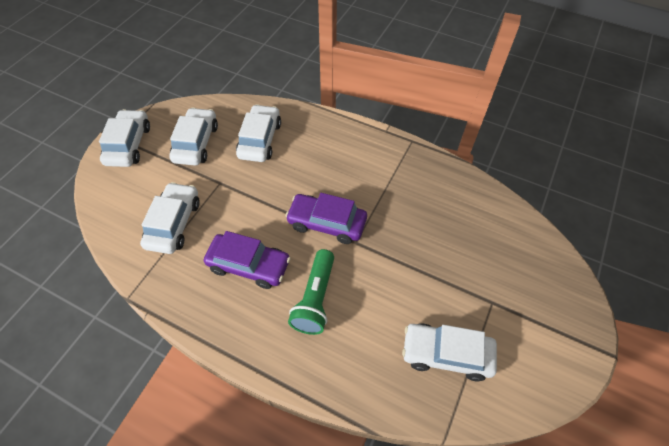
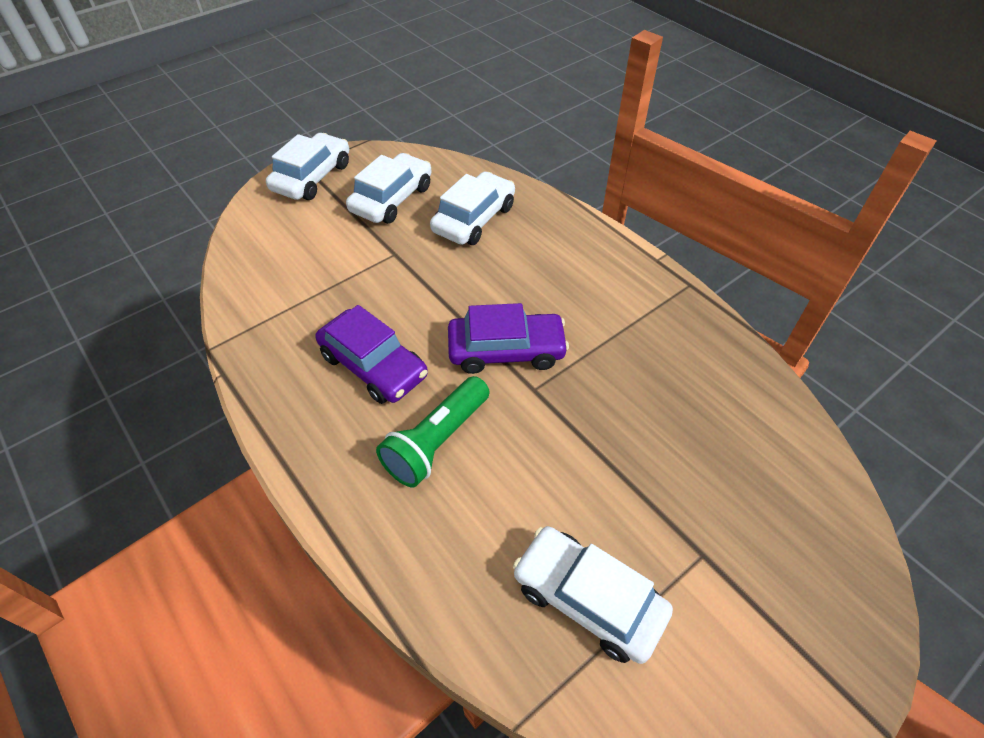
camera: 25 degrees right, 5 degrees down
white car [140,182,200,254] -> none
purple car [286,193,367,244] -> purple car turned 135 degrees clockwise [448,303,569,374]

